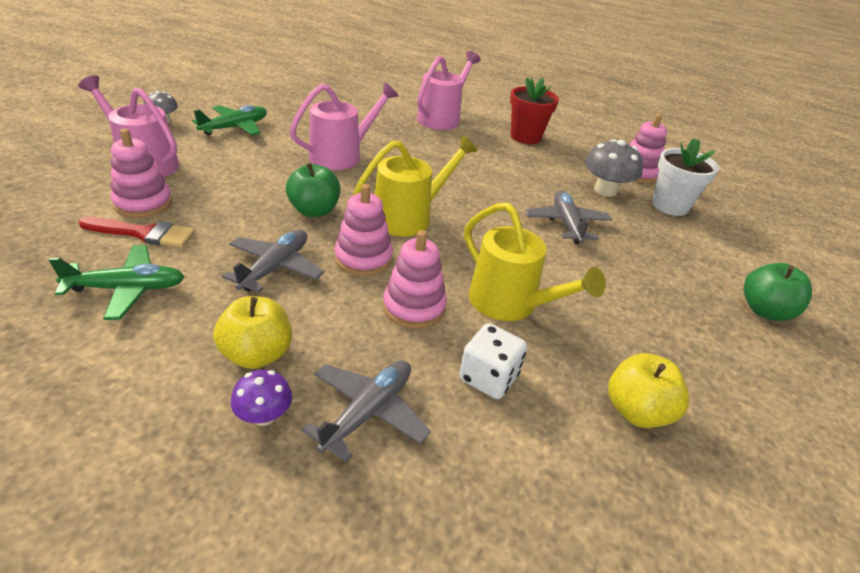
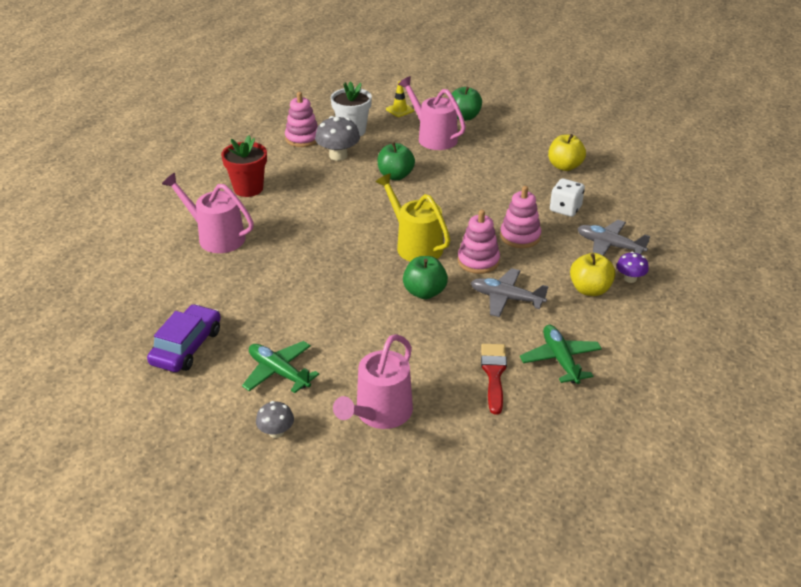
camera: 90 degrees left, 0 degrees up
pink stacking toy [111,129,172,218] -> none
pink watering can [290,82,398,170] -> pink watering can moved to [398,76,466,150]
yellow watering can [464,202,606,321] -> none
grey plane [525,190,612,244] -> green apple [378,142,415,180]
none -> purple car [147,304,221,372]
none -> yellow traffic cone [386,81,414,117]

